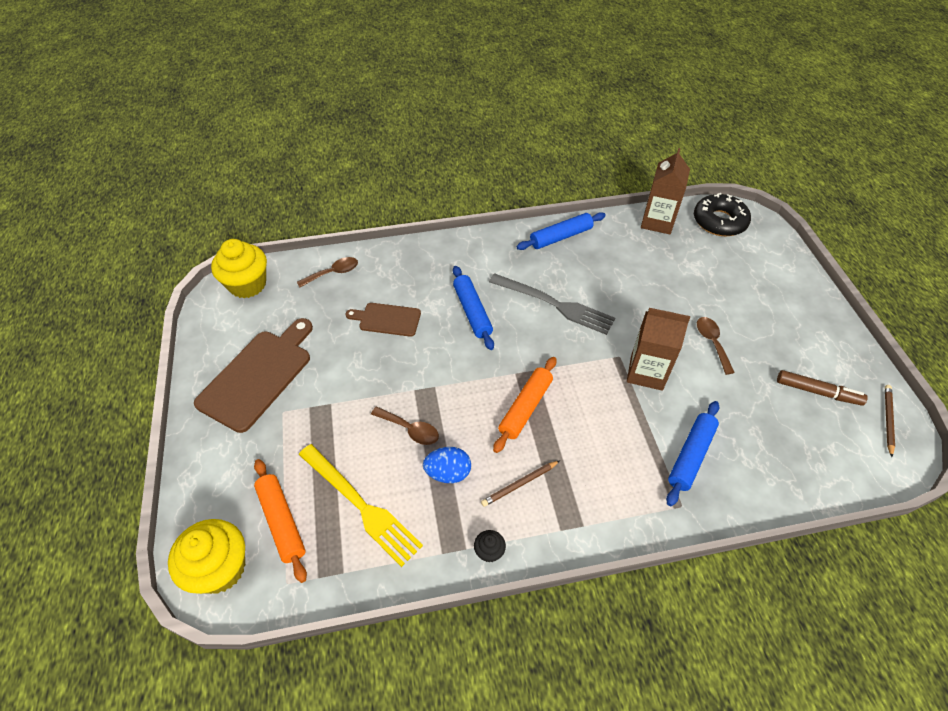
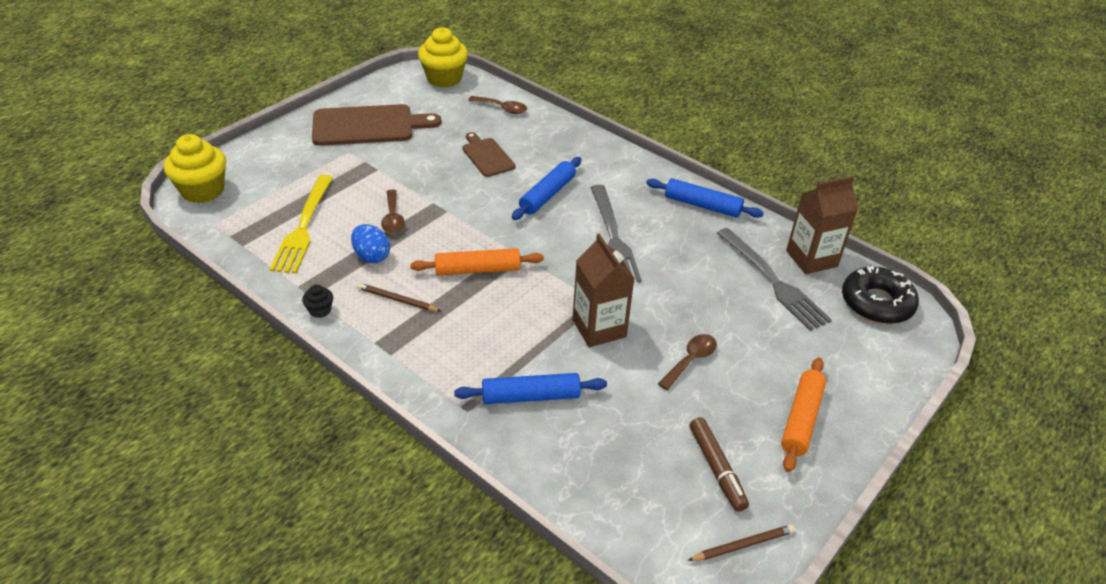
camera: 50 degrees right, 10 degrees down
orange rolling pin [254,459,307,583] -> orange rolling pin moved to [781,358,826,472]
none -> grey fork [717,228,832,331]

